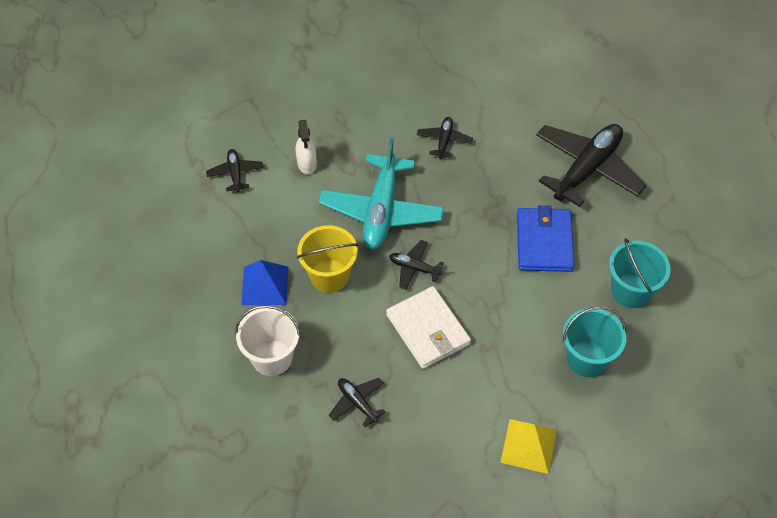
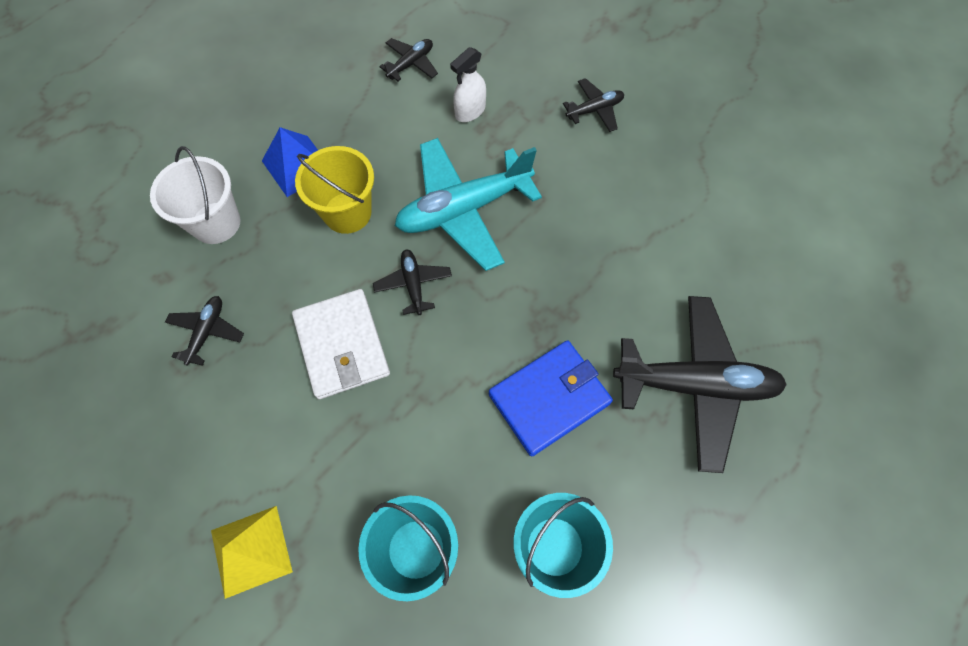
camera: 55 degrees right, 10 degrees up
white wallet [386,286,471,369] -> white wallet turned 45 degrees counterclockwise [292,289,390,399]
black plane [417,117,473,159] -> black plane moved to [563,78,624,132]

